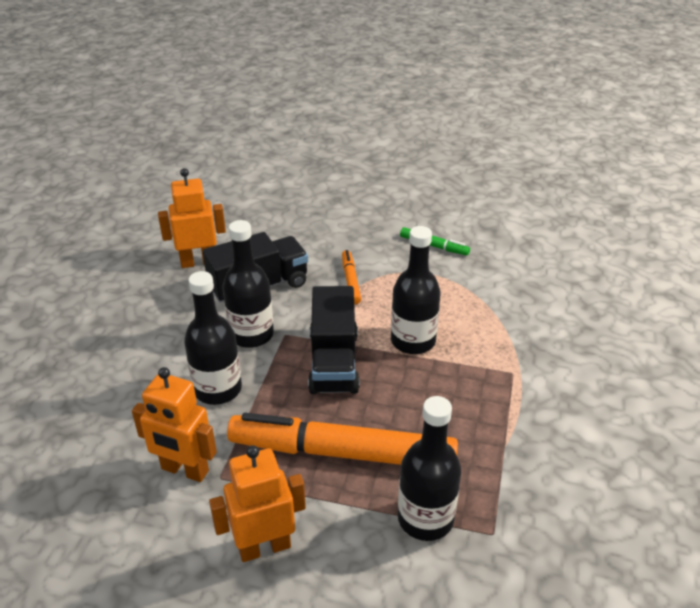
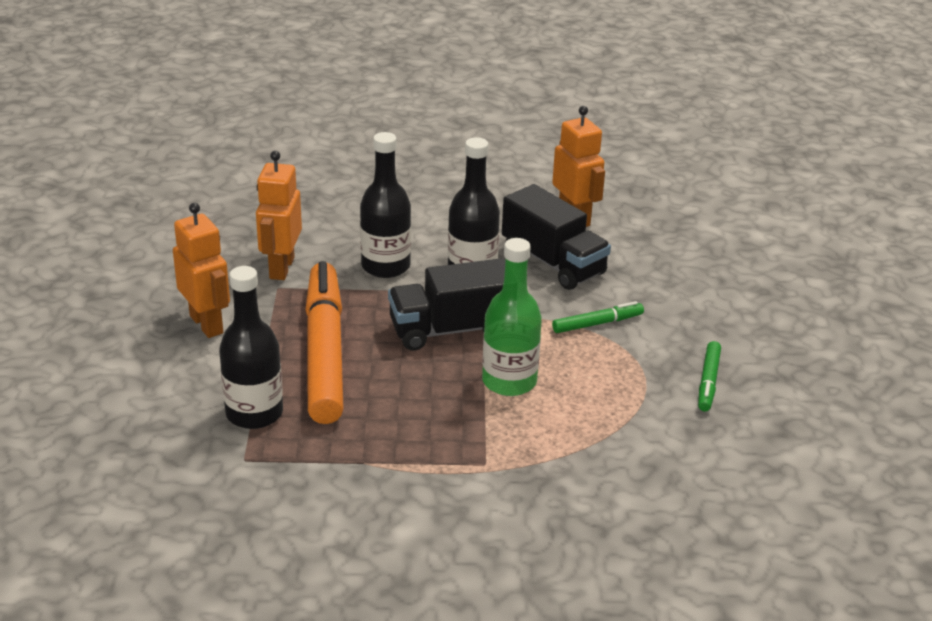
camera: 75 degrees right, 5 degrees down
orange marker [342,250,361,304] -> green marker [552,301,644,333]
black bottle [391,226,440,354] -> green bottle [482,238,542,396]

